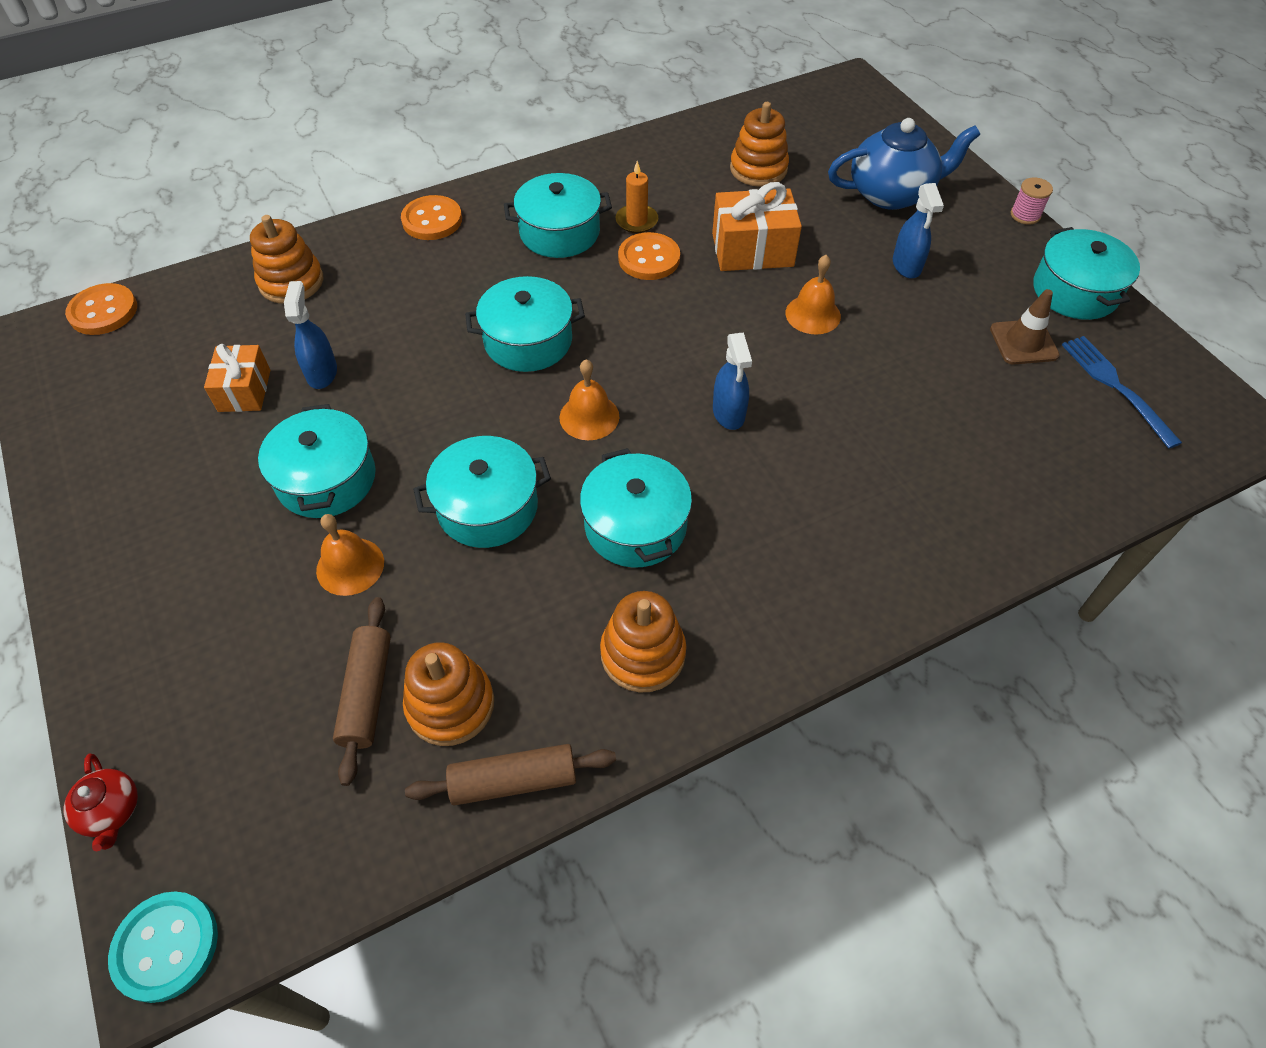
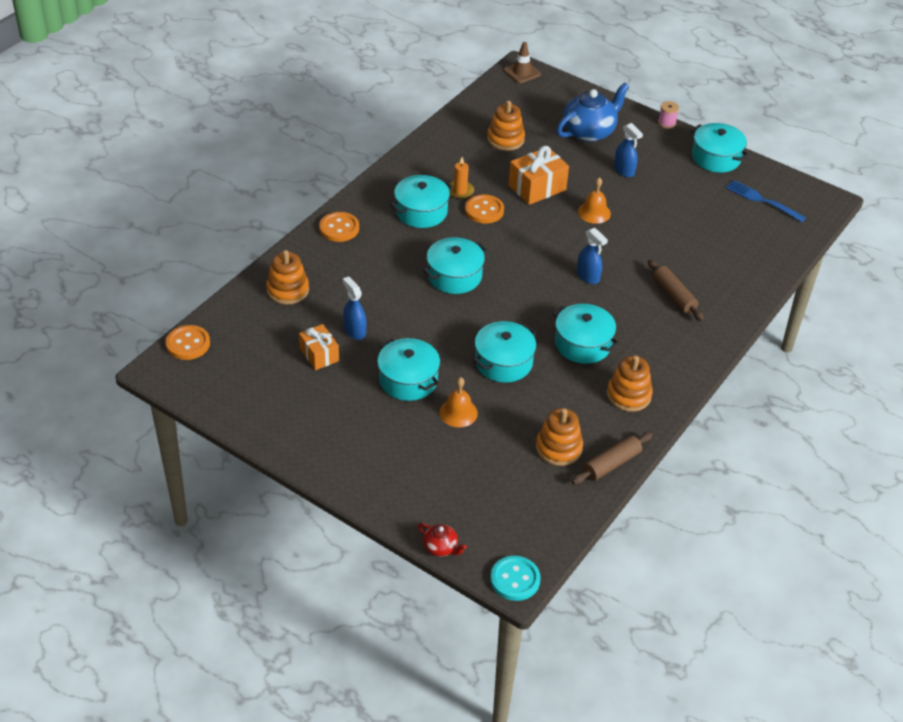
camera: 30 degrees left, 10 degrees down
brown rolling pin [333,597,391,786] -> brown rolling pin moved to [648,259,704,321]
orange bell [559,360,620,440] -> none
brown traffic cone [990,289,1059,365] -> brown traffic cone moved to [504,42,541,83]

